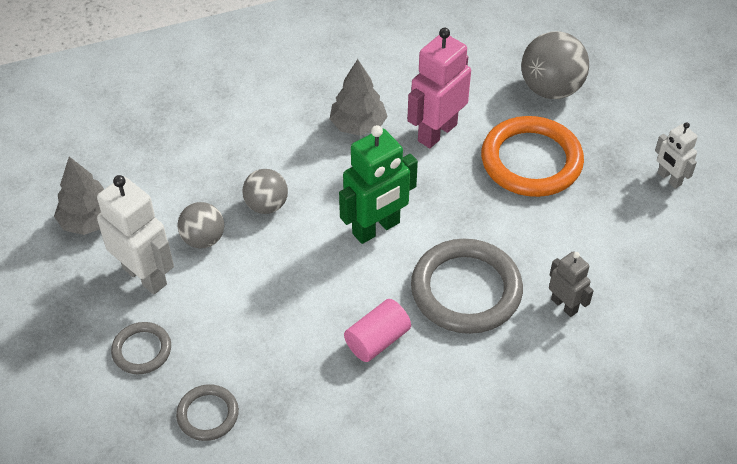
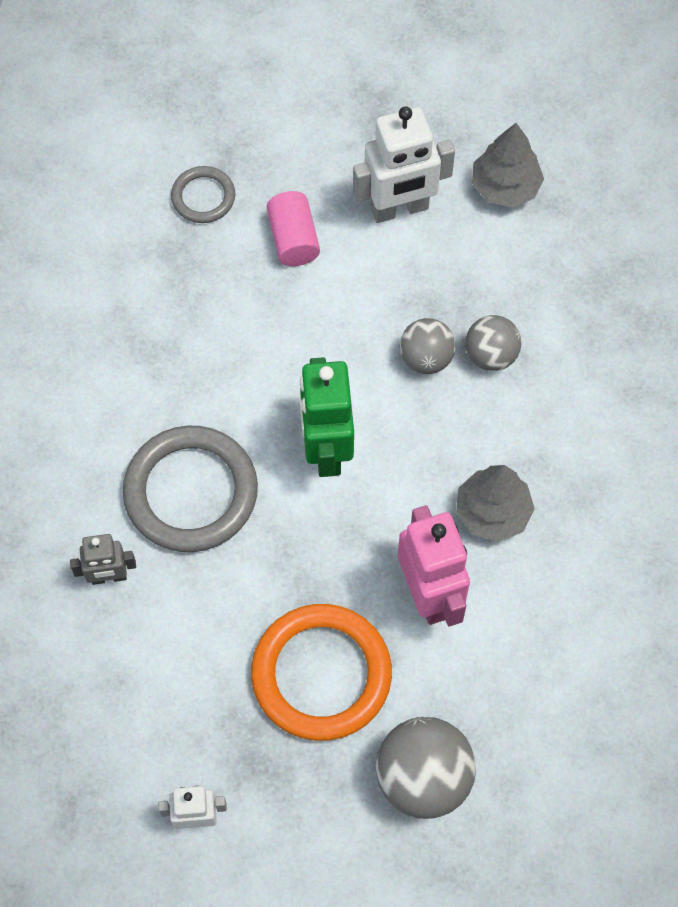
camera: 120 degrees right, 15 degrees up
grey ring [111,322,171,374] -> none
grey ball [178,202,224,248] -> grey ball moved to [465,315,521,371]
pink cylinder [344,299,411,362] -> pink cylinder moved to [267,191,320,266]

